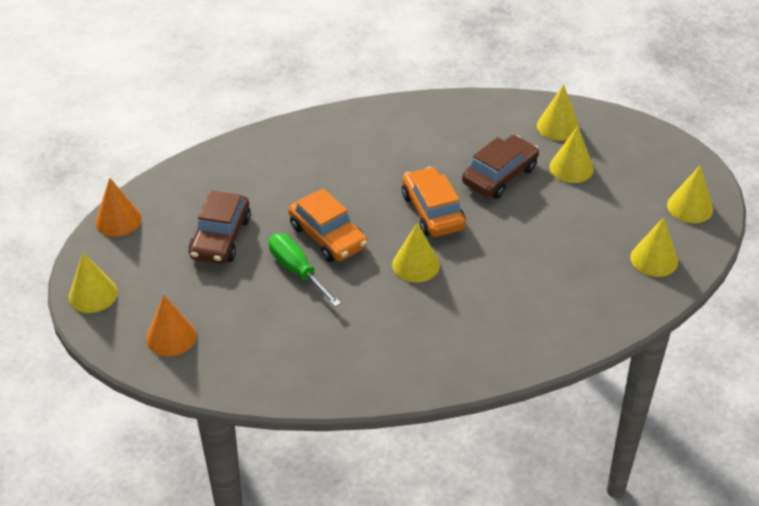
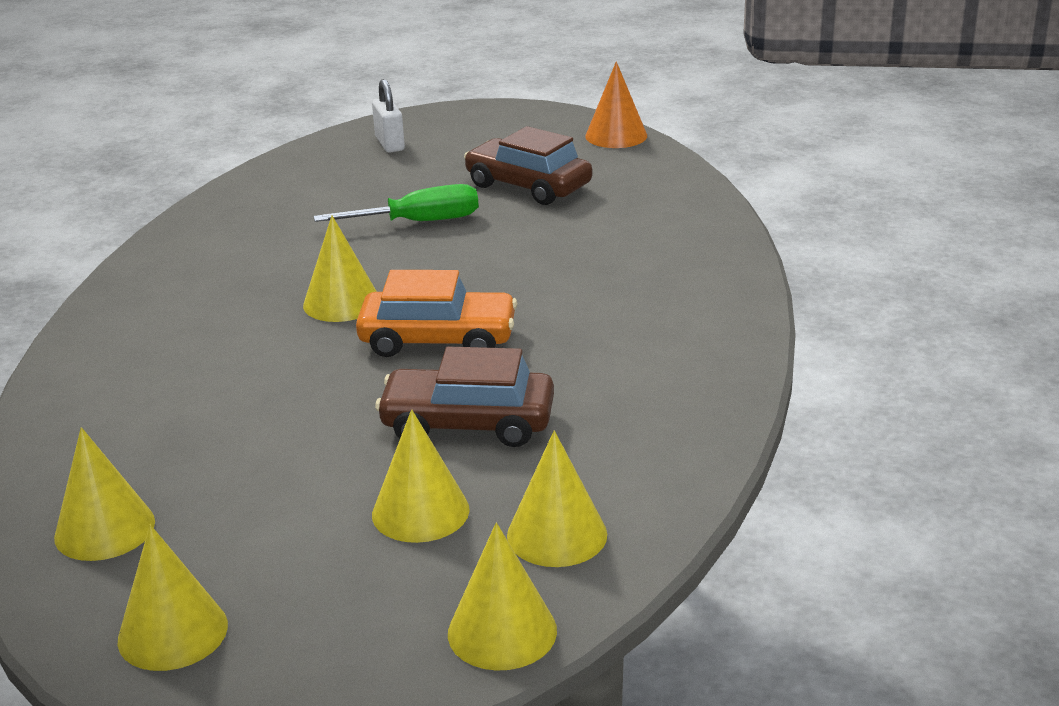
camera: 115 degrees right, 15 degrees down
yellow cone [69,252,118,313] -> yellow cone moved to [448,522,557,671]
orange cone [146,295,197,356] -> white padlock [372,79,405,153]
orange car [288,188,367,262] -> none
brown car [462,135,539,199] -> brown car turned 120 degrees clockwise [375,347,554,447]

